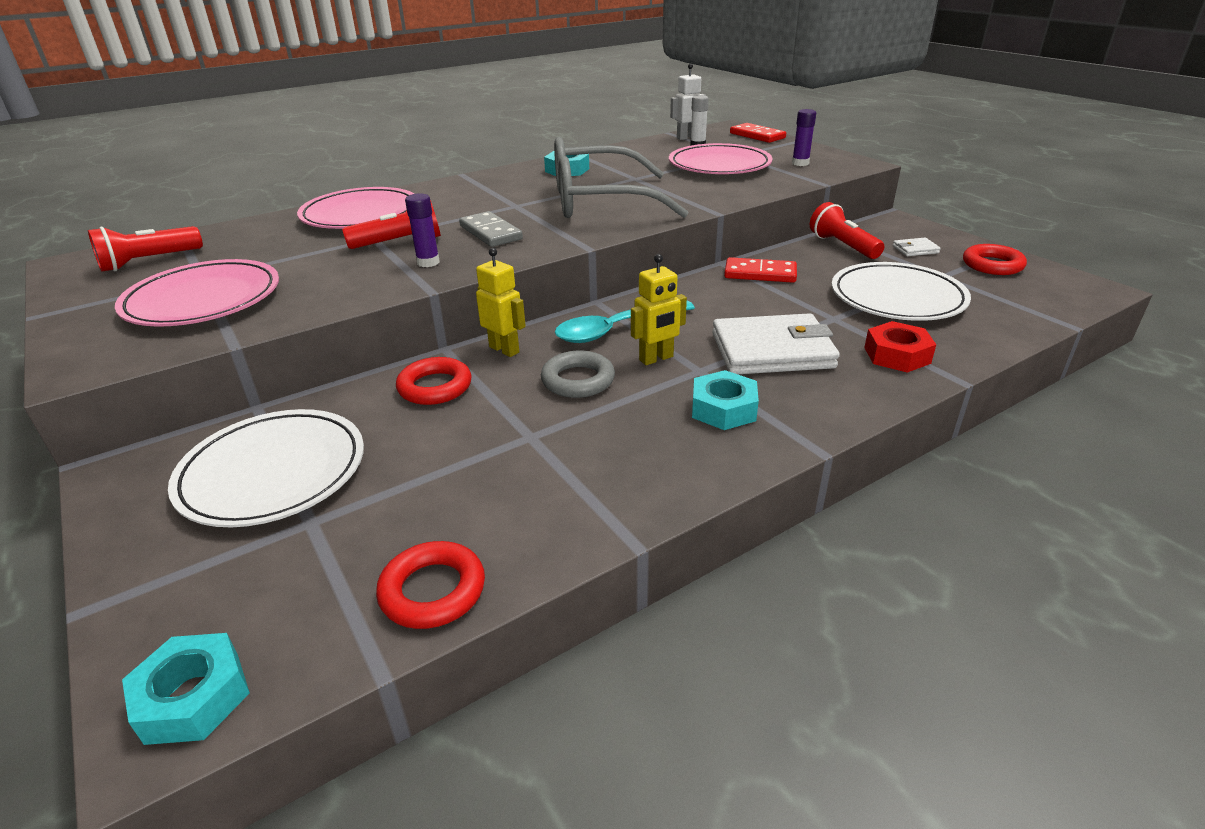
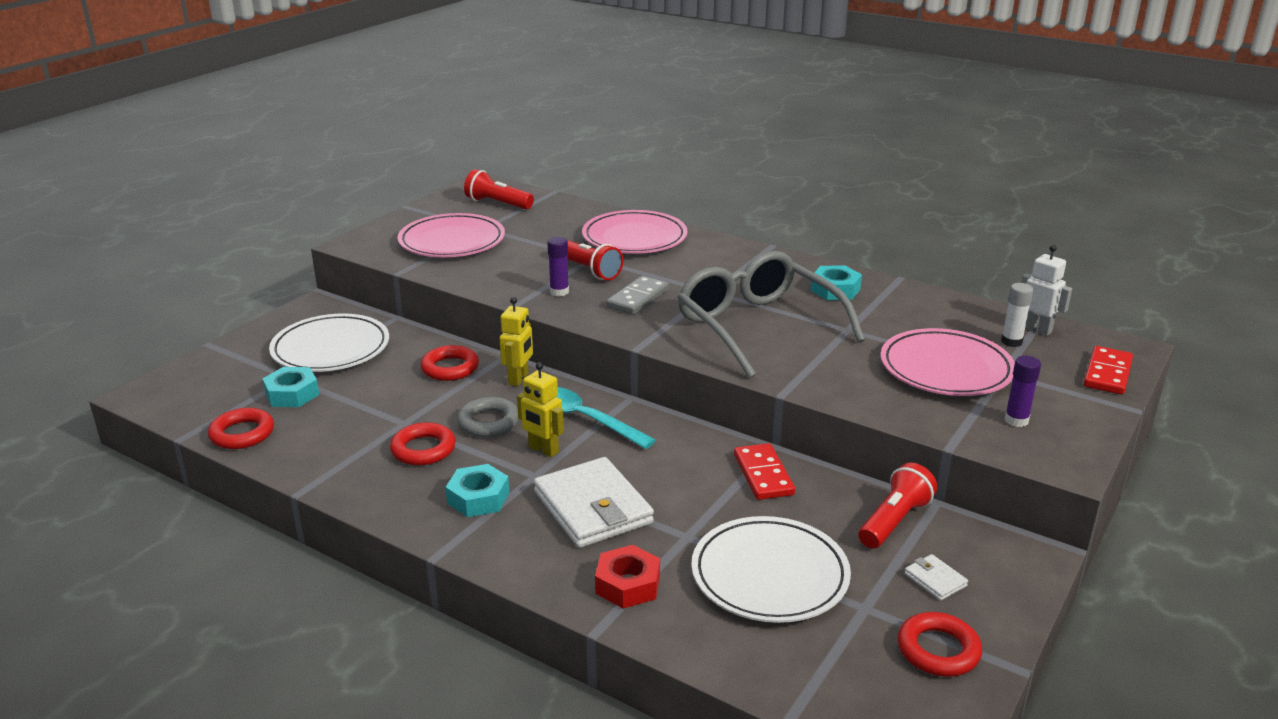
camera: 65 degrees right, 5 degrees down
turquoise nut [122,633,250,745] -> turquoise nut moved to [262,367,319,407]
none -> red ring [390,422,456,465]

